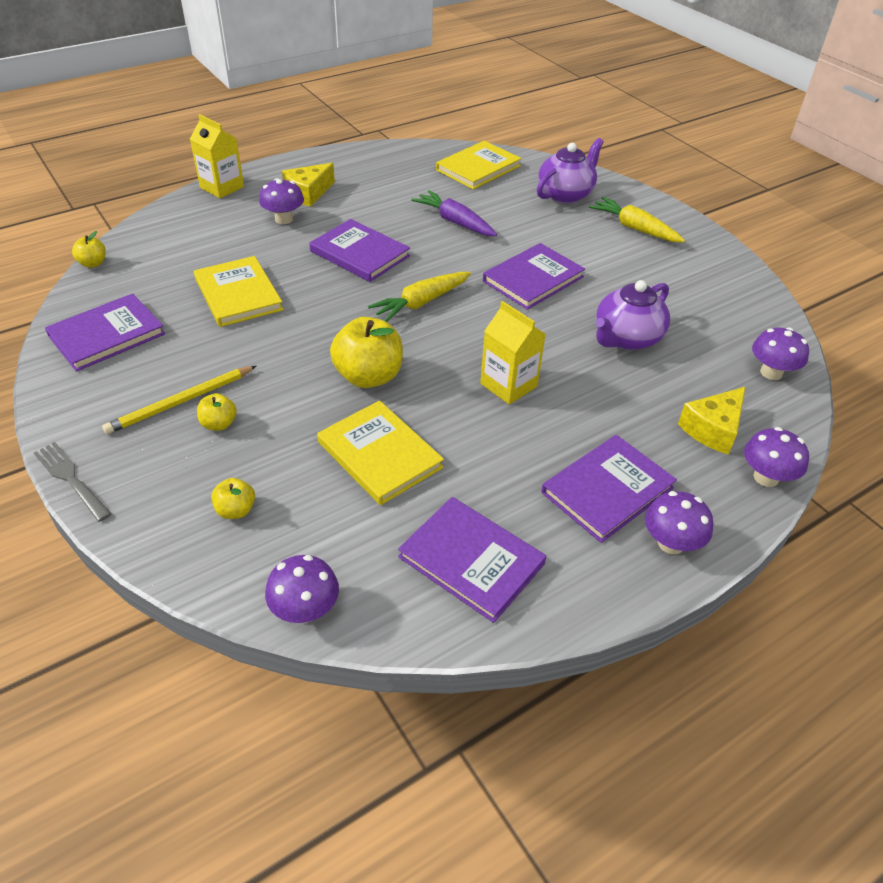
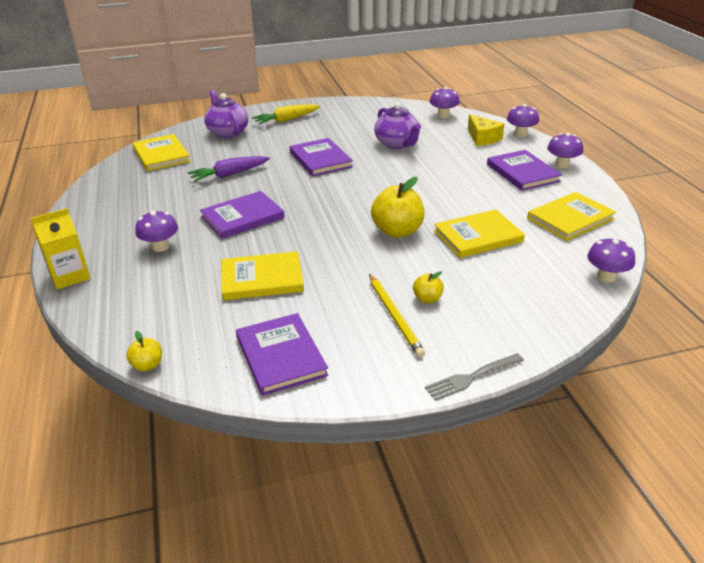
camera: 70 degrees left, 10 degrees down
yellow apple [211,478,255,519] -> none
yellow cheese [282,163,335,207] -> none
yellow carrot [368,272,471,322] -> none
purple book [398,497,546,623] -> yellow book [527,192,616,241]
yellow carton [480,301,546,405] -> none

